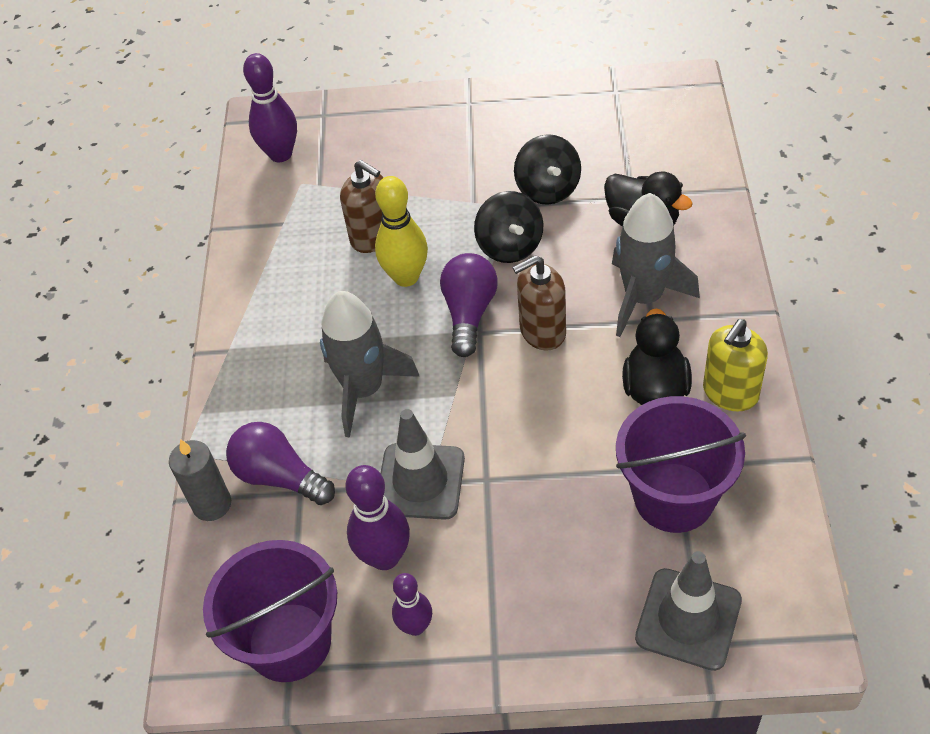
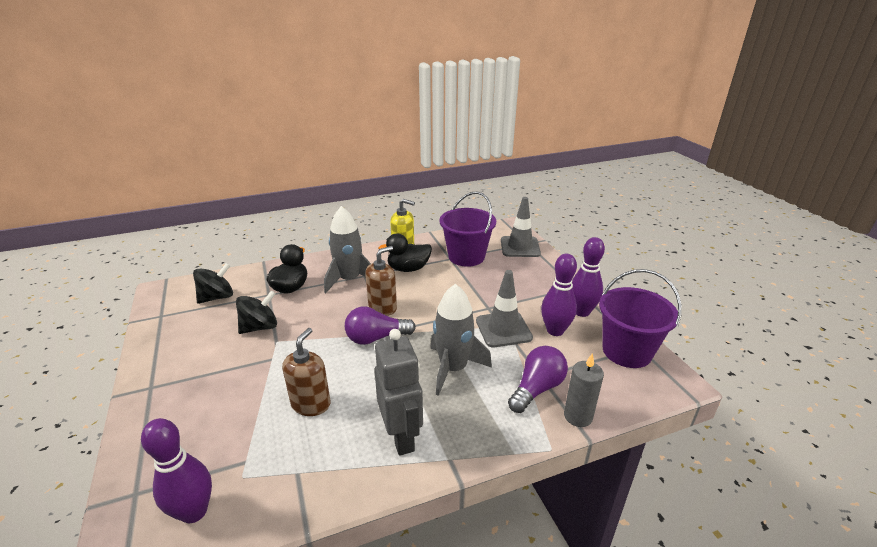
camera: 115 degrees left, 20 degrees down
purple light bulb [226,422,335,505] -> purple light bulb turned 150 degrees counterclockwise [508,346,568,413]
yellow bowling pin [375,176,428,287] -> none
purple bowling pin [392,573,432,636] -> purple bowling pin [572,237,605,317], size x1.59
black spinning top [474,191,543,263] -> black spinning top moved to [193,263,233,304]
brown soap dispenser [513,255,566,351] -> brown soap dispenser turned 90 degrees counterclockwise [365,246,397,316]
none -> grey robot [374,329,423,456]

